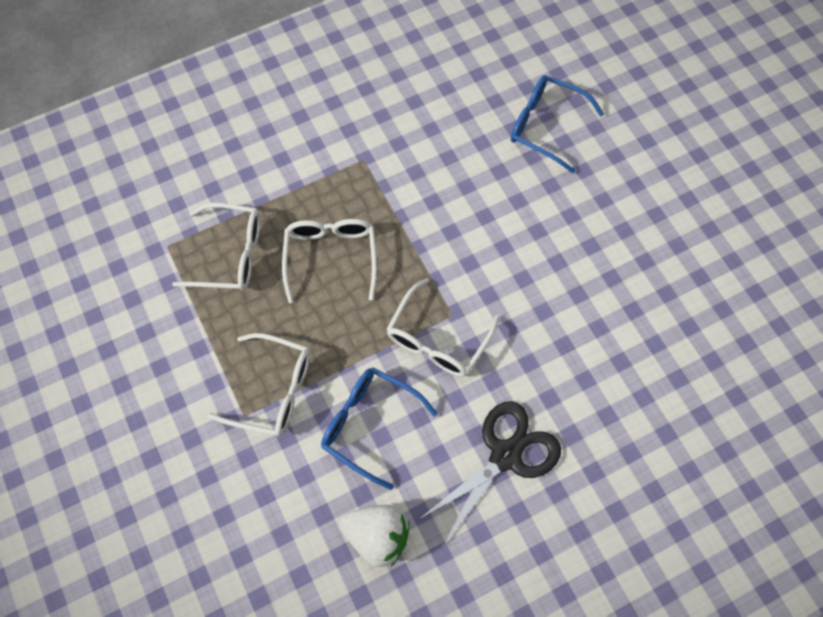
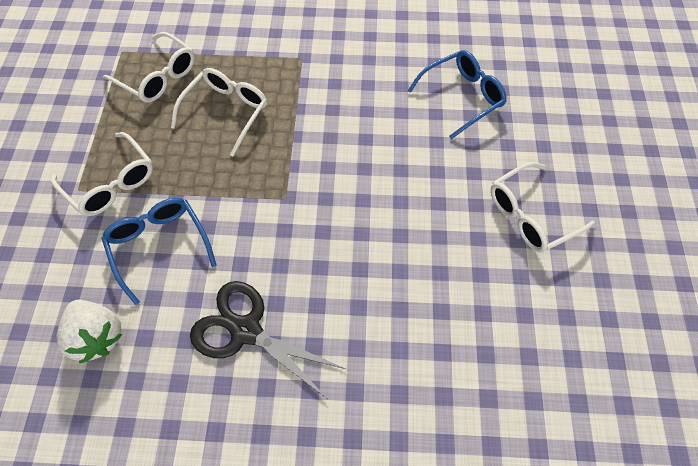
camera: 30 degrees right, 5 degrees down
white glasses [387,278,500,377] -> white glasses moved to [491,162,595,253]
black scissors [418,401,561,544] -> black scissors turned 135 degrees counterclockwise [190,281,346,398]
blue glasses [511,75,604,173] -> blue glasses turned 90 degrees clockwise [408,50,507,139]

